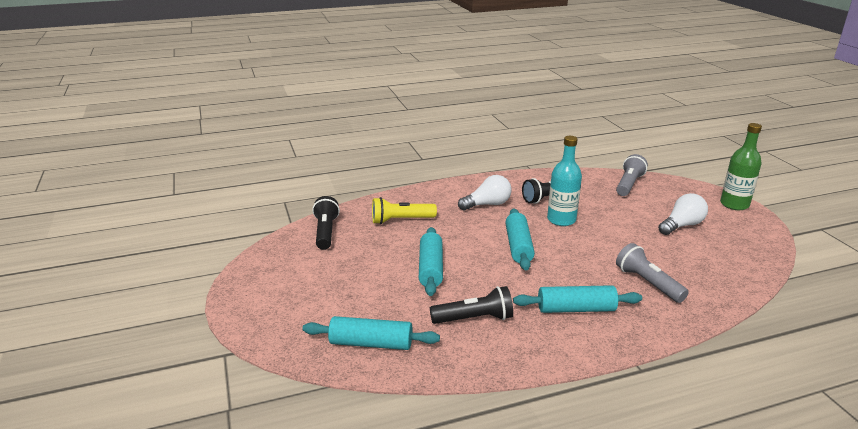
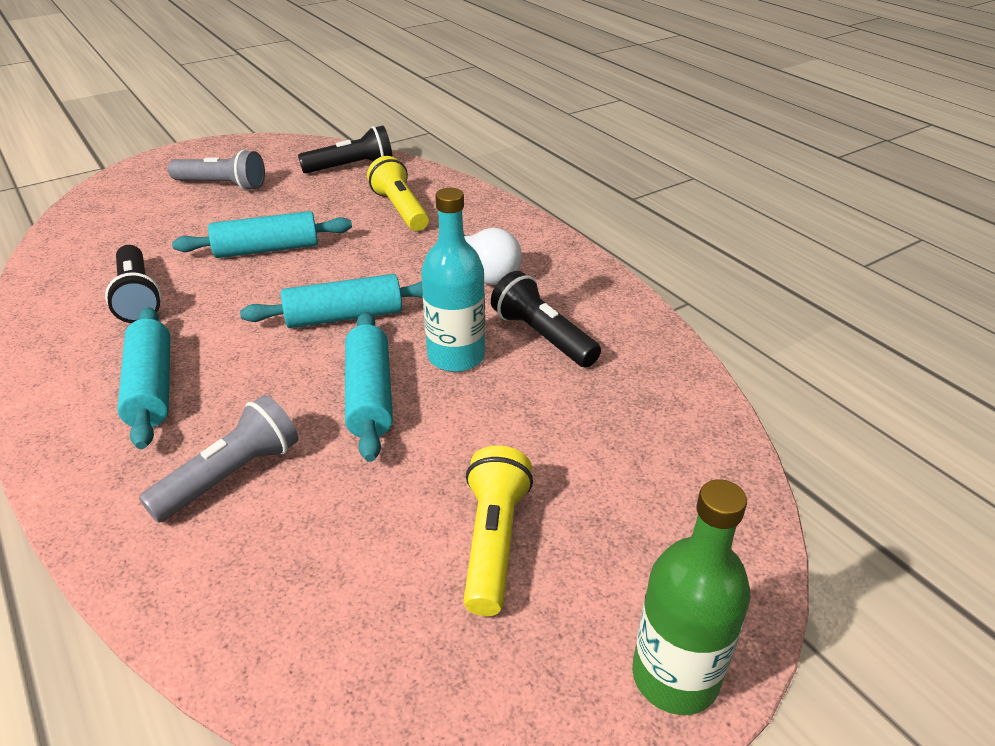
camera: 75 degrees right, 10 degrees up
turquoise rolling pin [302,316,440,350] -> turquoise rolling pin moved to [345,312,393,462]
grey flashlight [616,154,648,196] -> grey flashlight moved to [168,149,265,191]
white light bulb [658,193,708,235] -> yellow flashlight [464,446,533,616]

